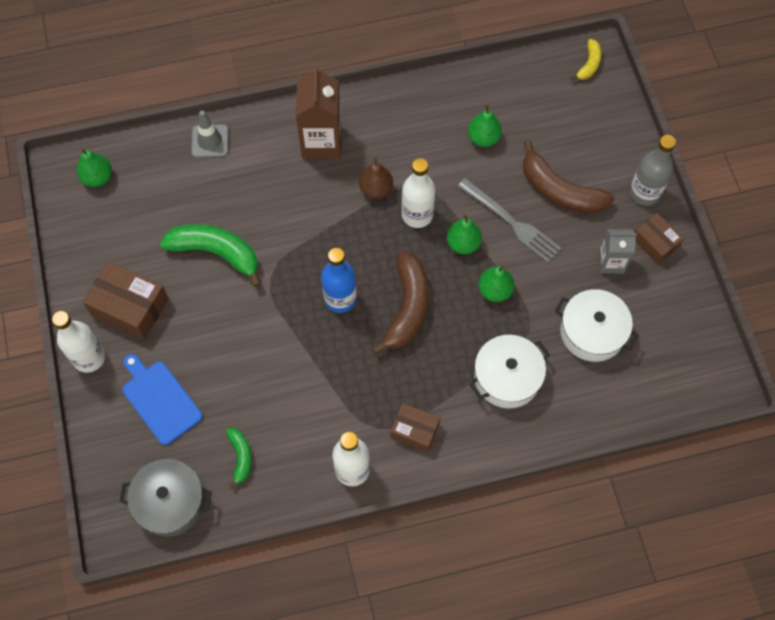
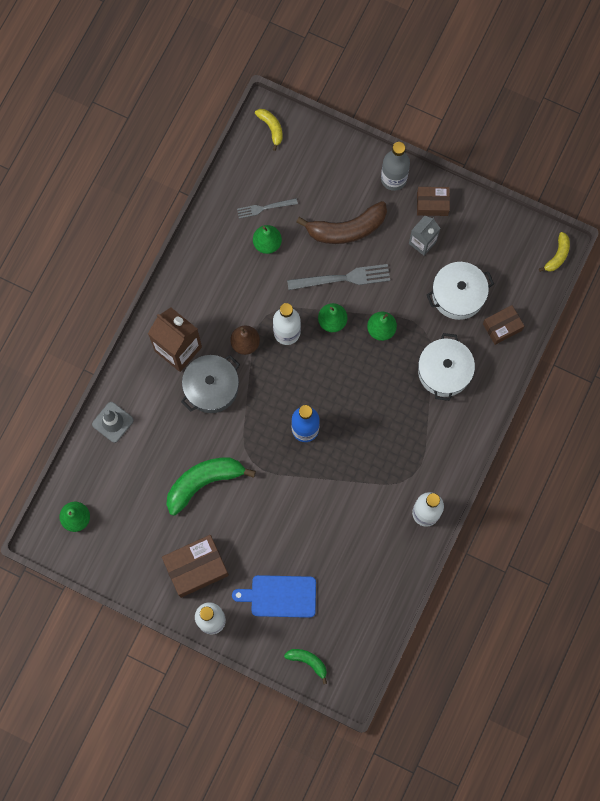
camera: 50 degrees left, 10 degrees up
grey pot [119,459,212,536] -> grey pot moved to [181,355,240,413]
green banana [226,428,252,489] -> green banana moved to [284,649,327,684]
brown banana [372,251,429,355] -> none
brown box [391,403,440,452] -> brown box moved to [483,305,524,345]
none -> grey fork [237,198,298,219]
none -> yellow banana [539,232,570,272]

